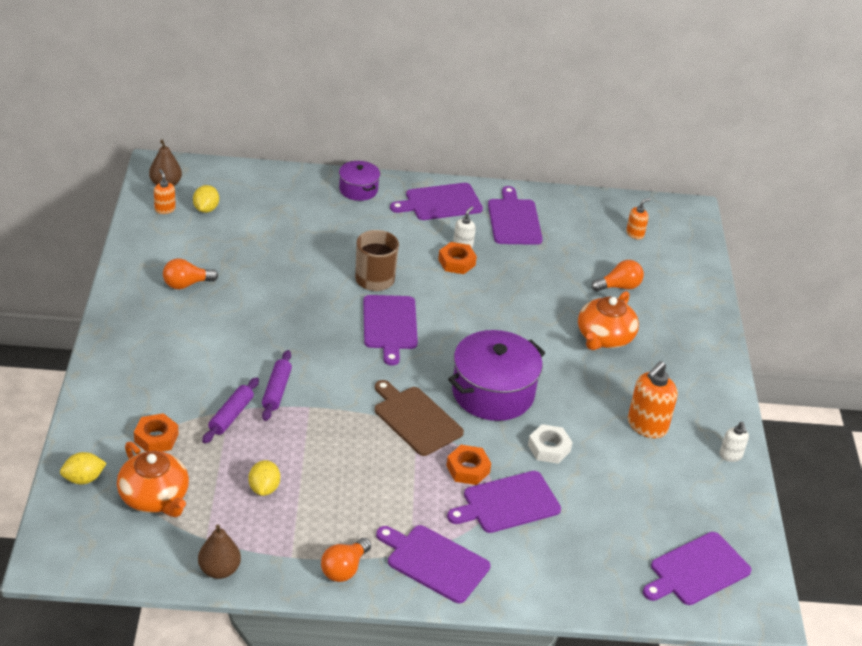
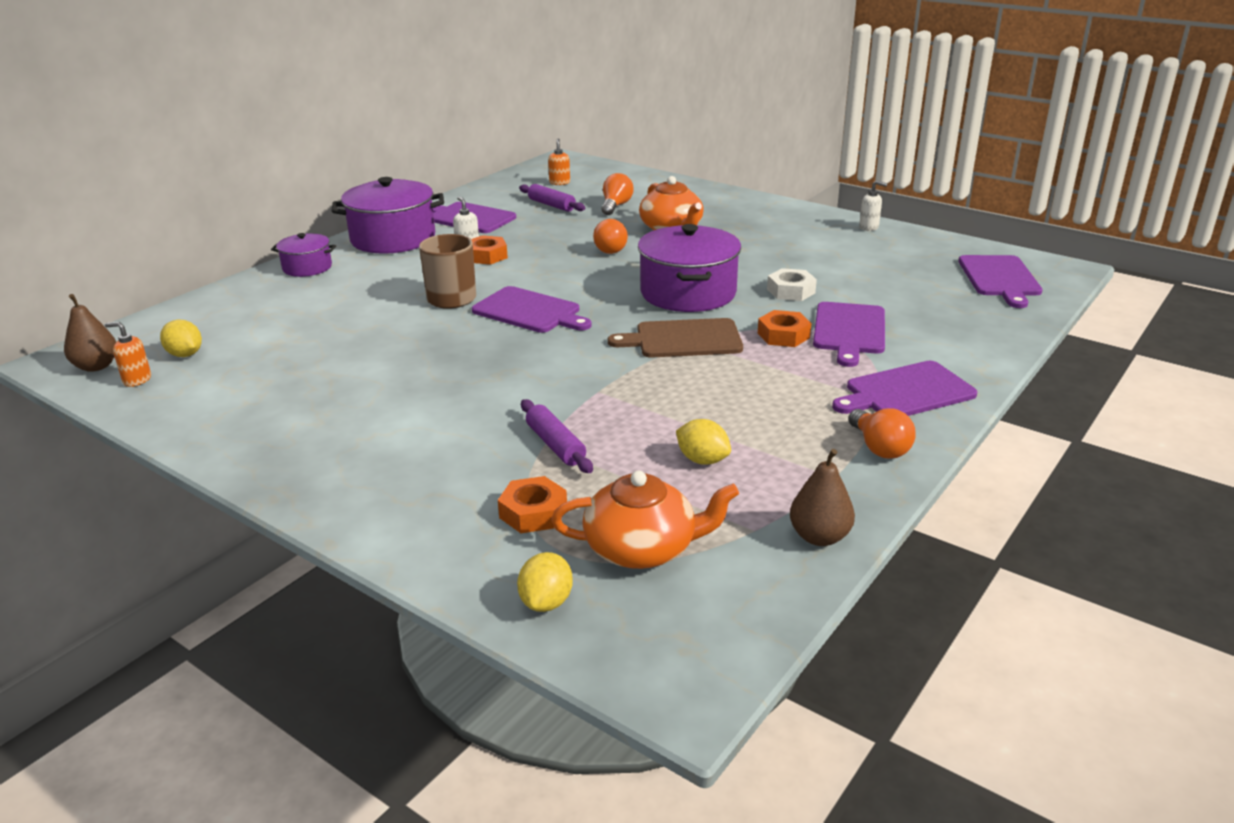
camera: 50 degrees left, 10 degrees down
orange light bulb [163,258,218,289] -> orange light bulb moved to [593,219,628,254]
purple rolling pin [262,350,292,421] -> purple rolling pin moved to [519,184,585,212]
purple cutting board [390,183,483,220] -> purple pot [332,177,444,254]
orange soap dispenser [628,361,678,438] -> none

